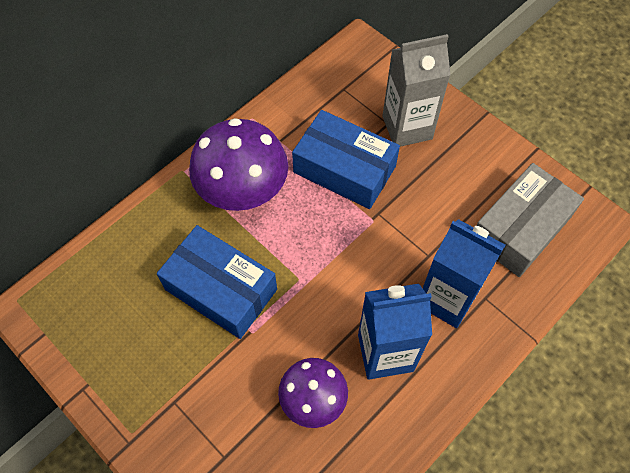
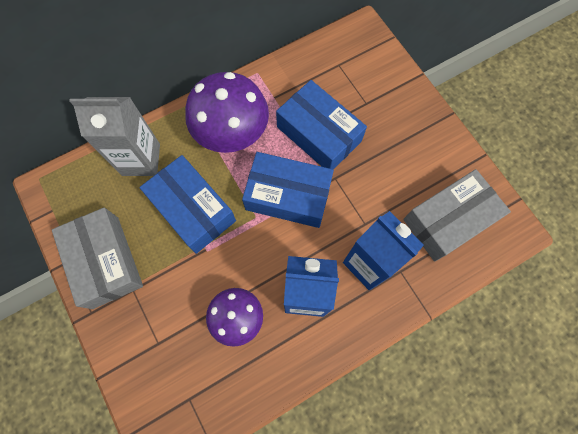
camera: 15 degrees right, 10 degrees up
grey carton [382,34,450,147] -> grey carton moved to [69,97,160,176]
none -> grey box [52,208,143,309]
none -> blue box [242,152,334,228]

